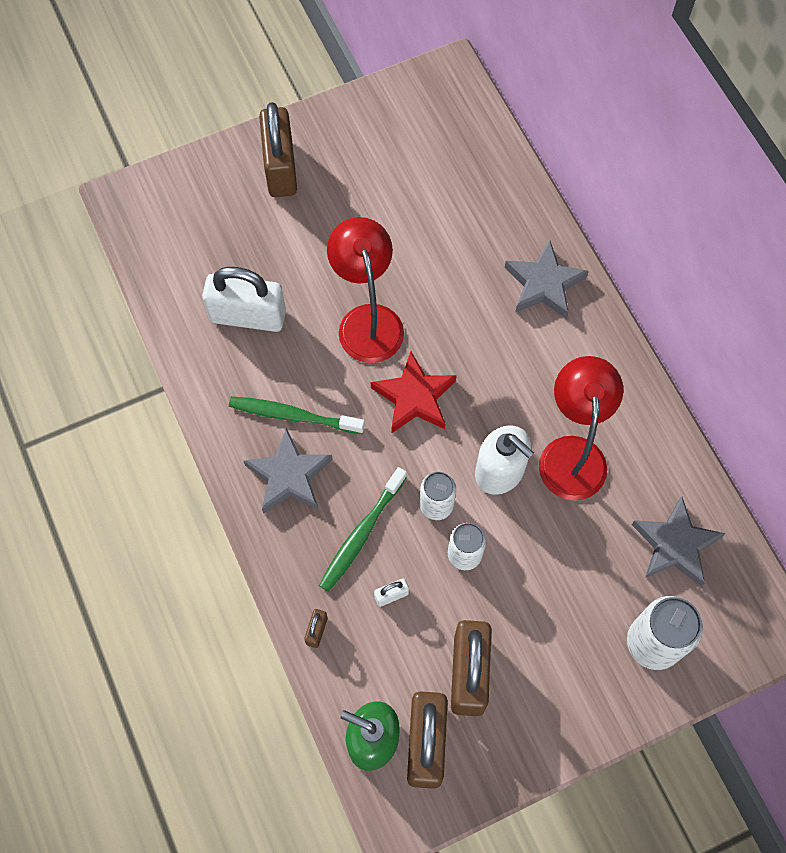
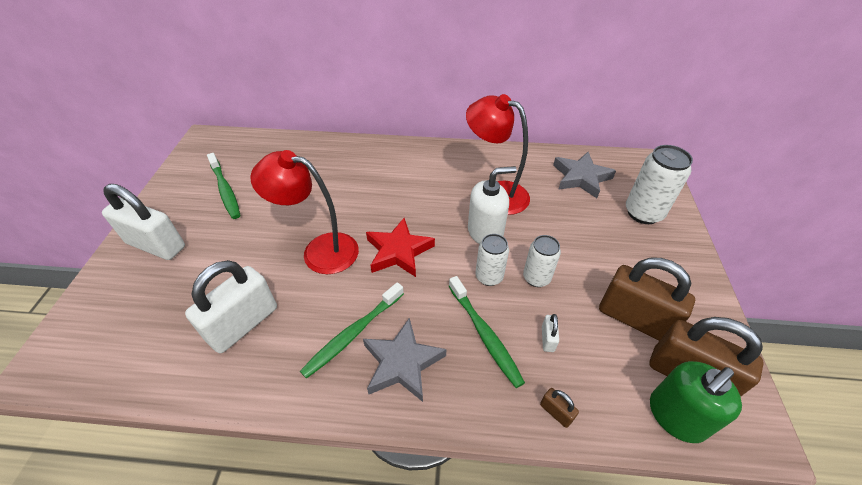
camera: 60 degrees left, 20 degrees down
brown padlock [259,102,297,197] -> white padlock [102,184,185,260]
grey star [505,240,589,319] -> none
none -> green toothbrush [207,153,241,219]

